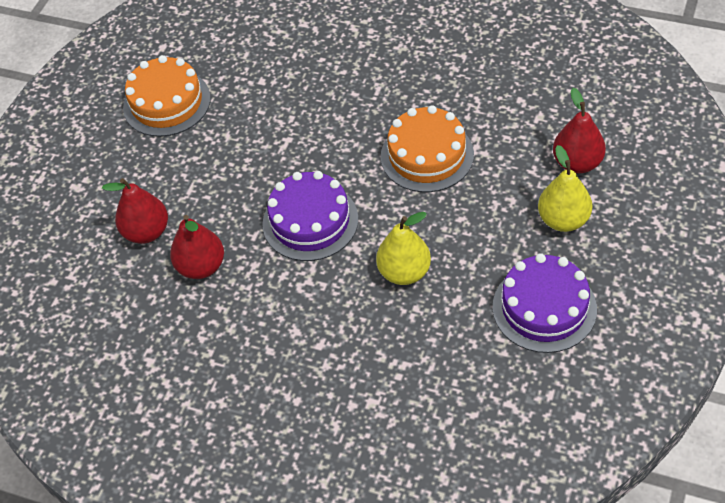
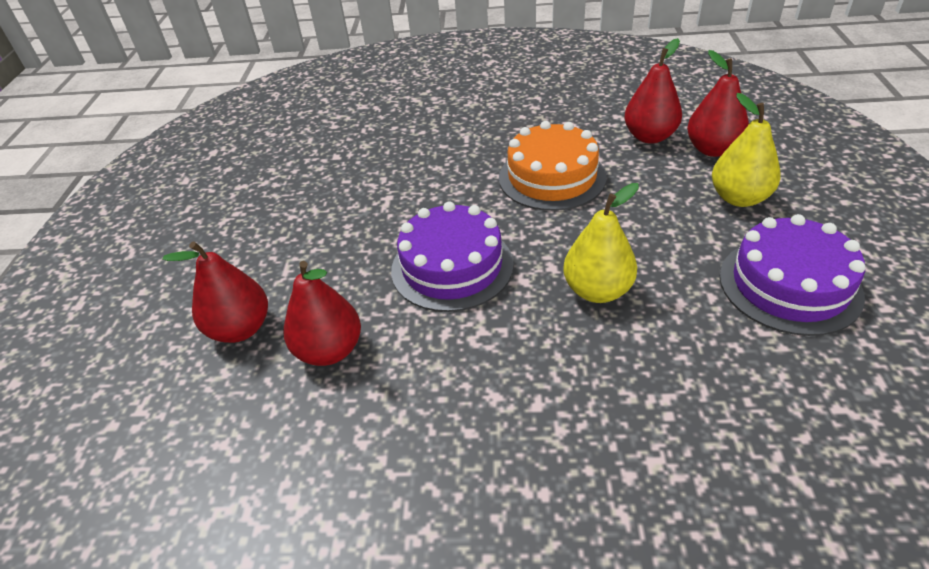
camera: 20 degrees left, 10 degrees down
orange cake [123,55,211,137] -> none
none -> red pear [624,38,682,144]

